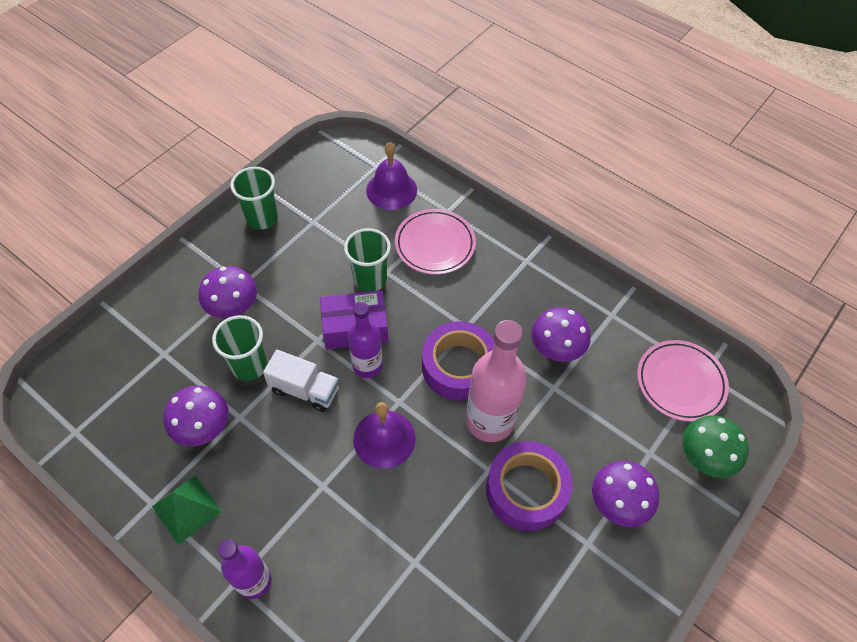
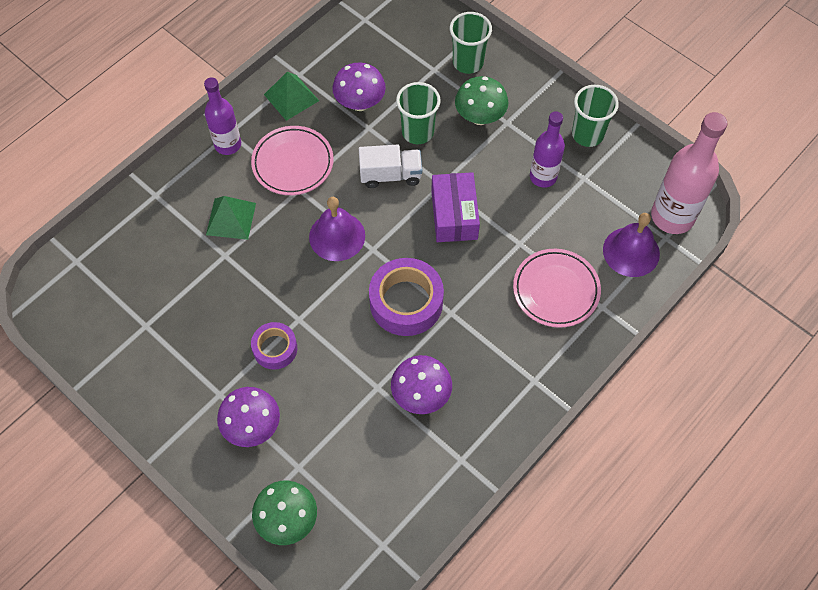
camera: 95 degrees right, 5 degrees up
purple mushroom [199,266,257,318] -> green mushroom [455,76,508,125]
white truck [263,350,339,412] -> white truck turned 120 degrees counterclockwise [359,145,422,188]
green cup [344,228,391,292] -> green cup moved to [450,12,492,74]
purple bottle [348,302,383,378] -> purple bottle moved to [530,111,565,188]
pink bottle [466,320,527,442] -> pink bottle moved to [651,112,727,234]
purple tape [486,441,573,531] -> purple tape [251,322,297,370], size x0.59
pink plate [637,340,729,422] -> pink plate moved to [251,126,334,195]
none -> green pyramid [206,196,256,240]

